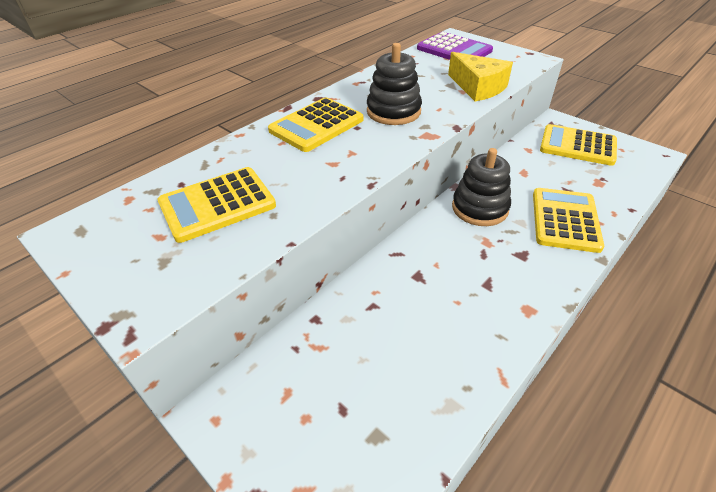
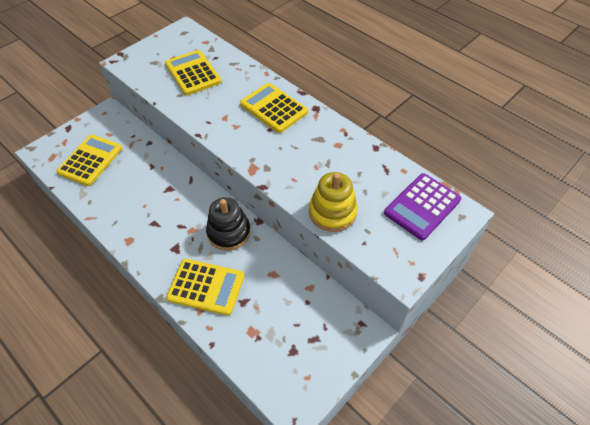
camera: 90 degrees right, 10 degrees up
black stacking toy [367,43,422,125] -> none
yellow cheese [448,52,513,101] -> yellow stacking toy [309,172,358,232]
yellow calculator [540,124,617,166] -> yellow calculator moved to [56,135,122,186]

